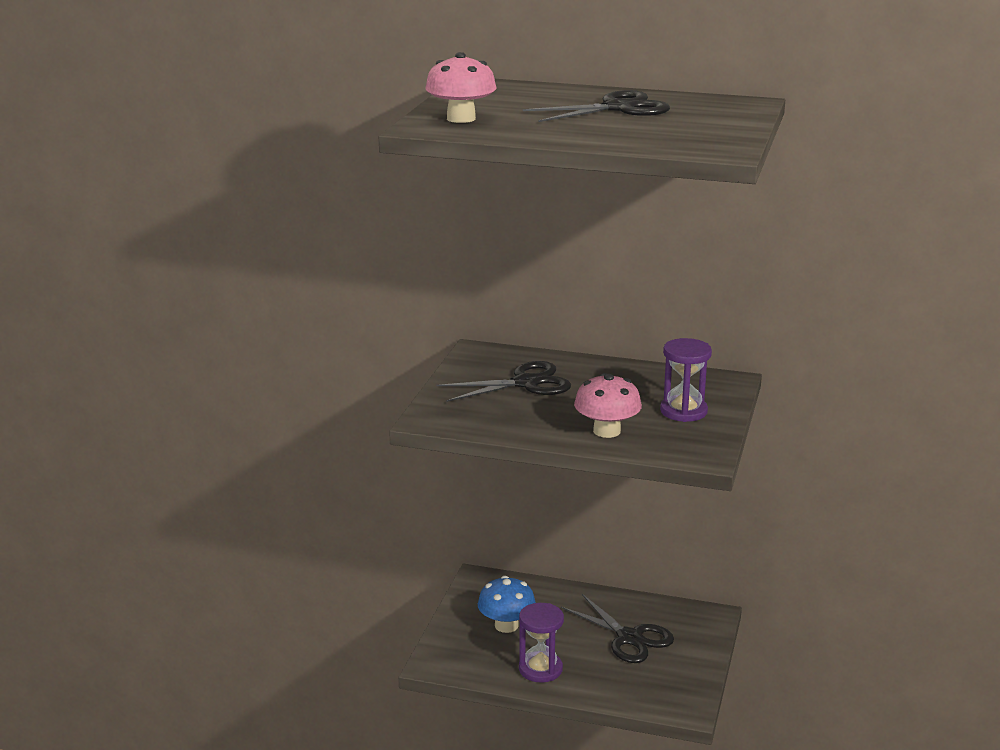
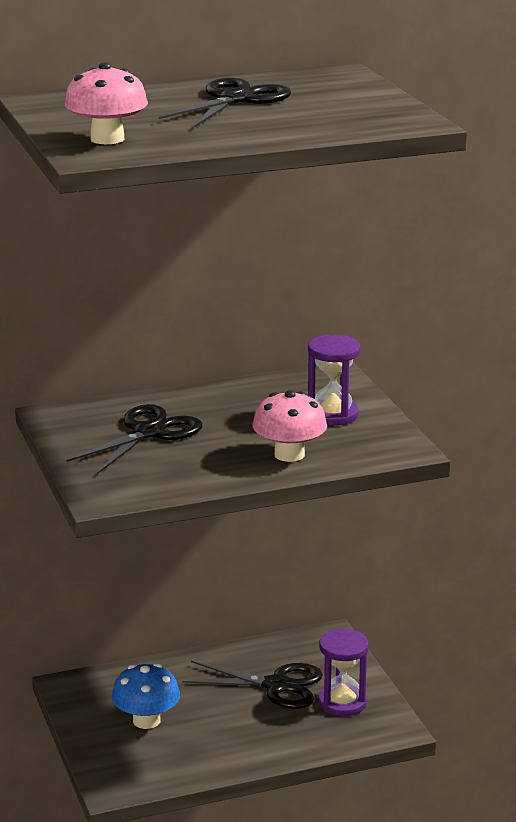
camera: 35 degrees left, 0 degrees up
purple hourglass [519,603,564,683] -> purple hourglass moved to [318,628,369,716]

